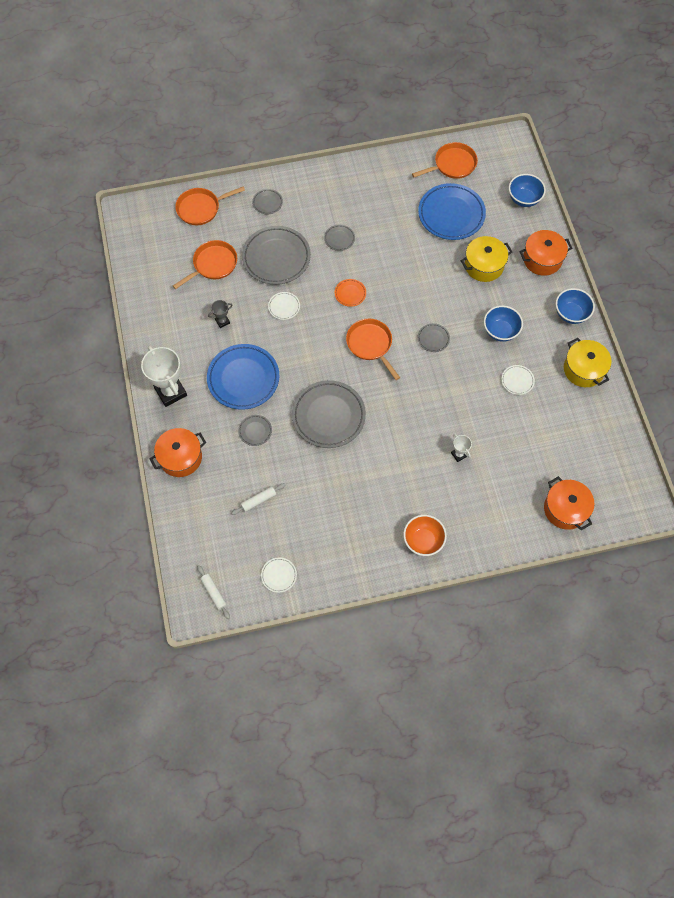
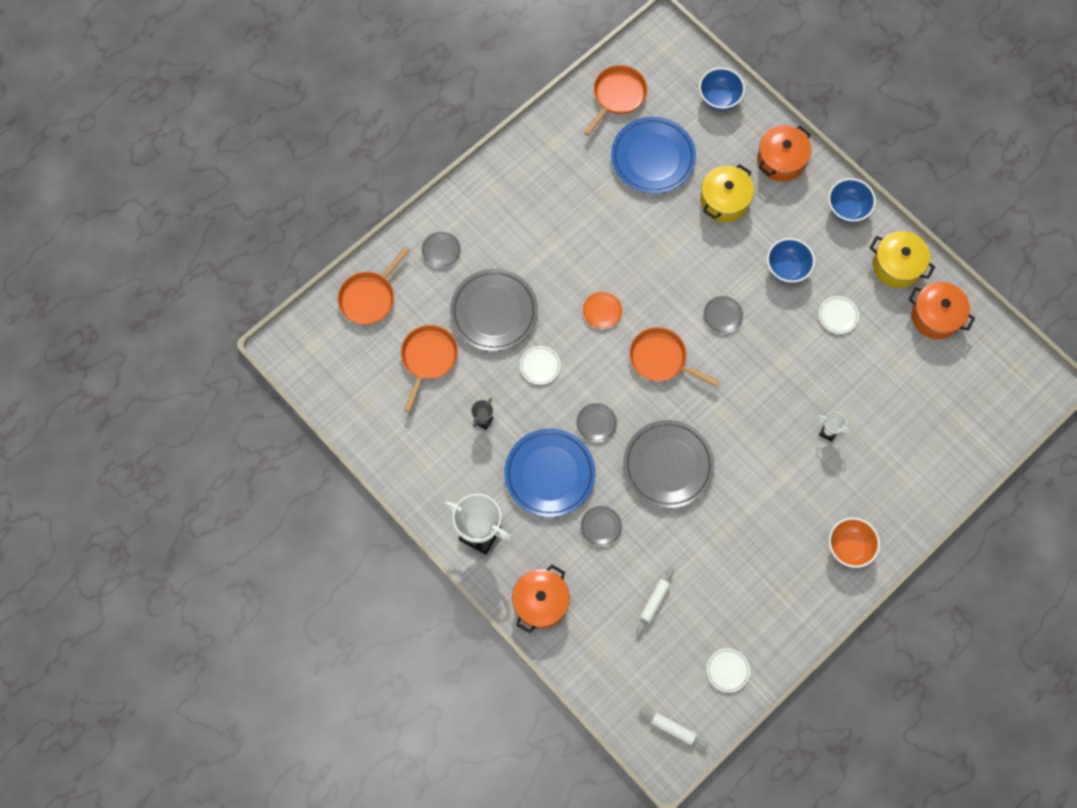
camera: 30 degrees left, 5 degrees up
grey plate [324,225,355,251] -> grey plate moved to [576,403,617,442]
orange pot [544,476,594,530] -> orange pot moved to [909,282,975,339]

